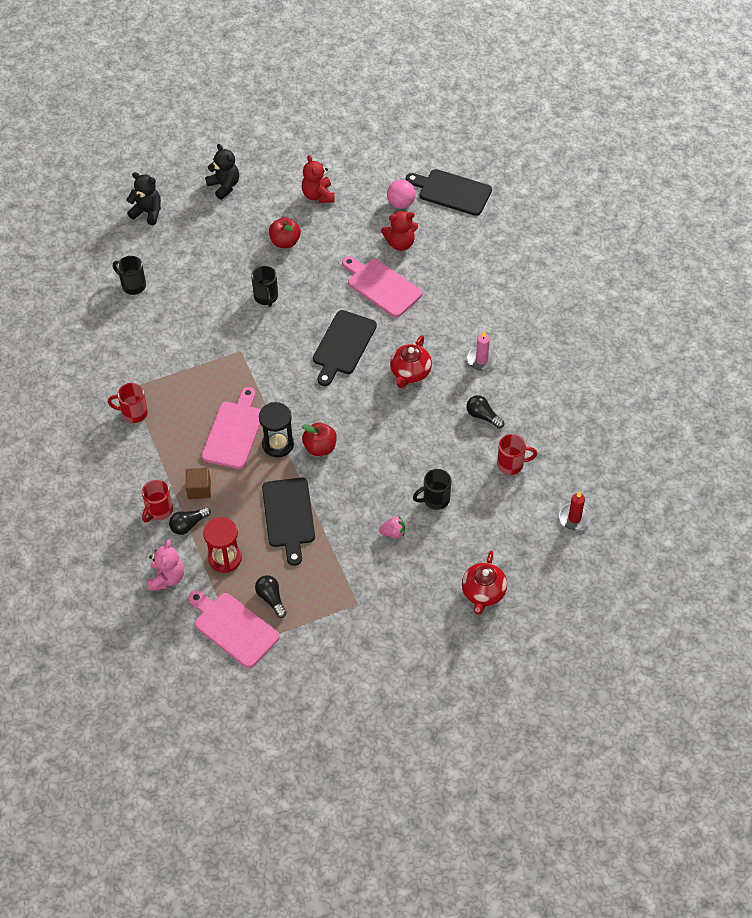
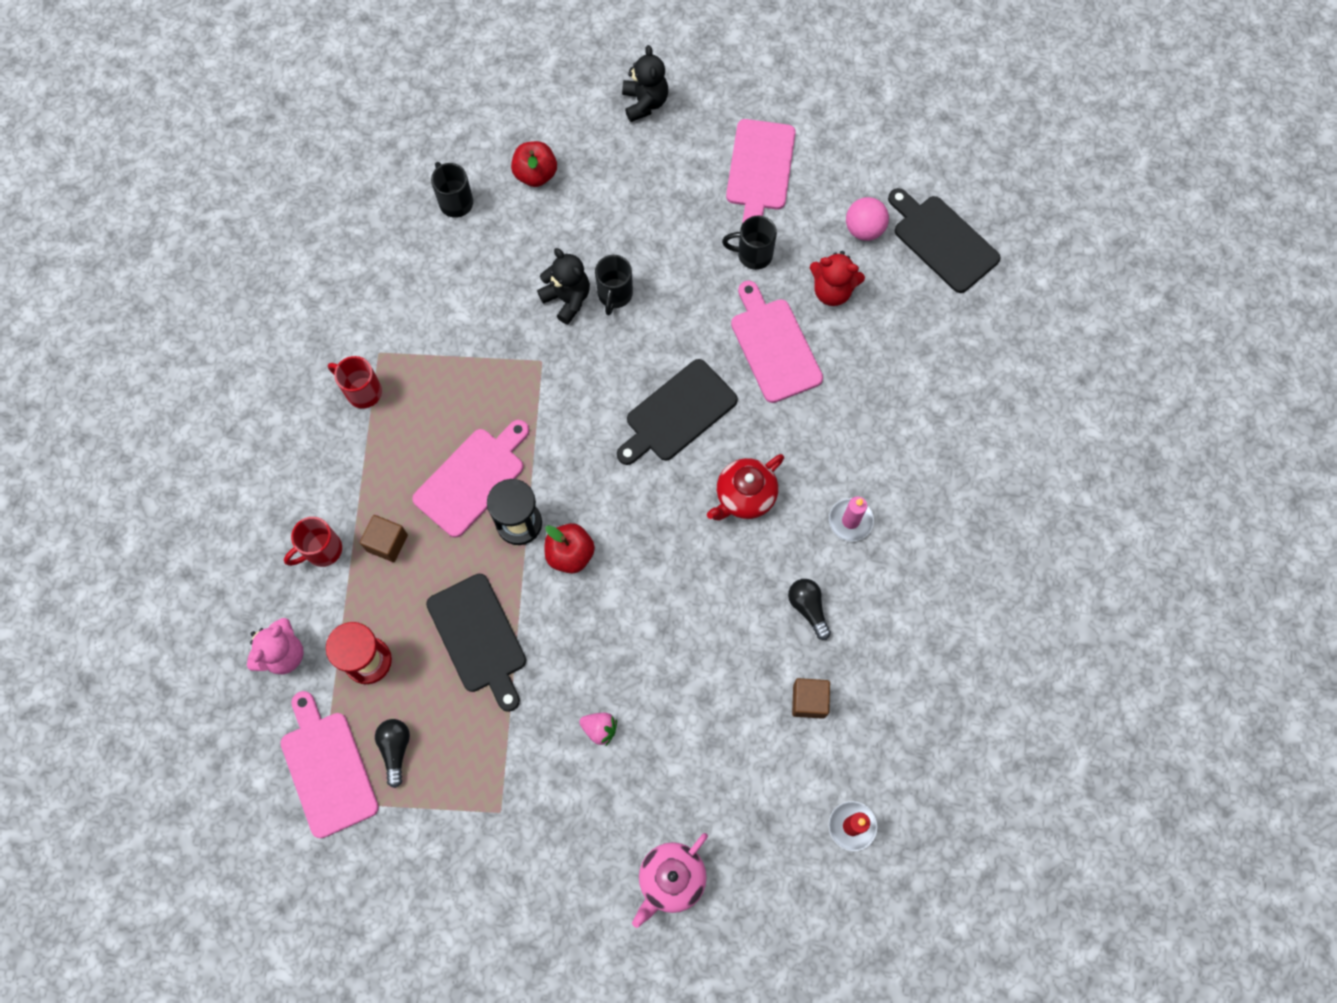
camera: 25 degrees right, 15 degrees up
black teddy bear [126,172,161,225] -> black teddy bear moved to [537,248,590,324]
black light bulb [169,507,211,535] -> none
black cutting board [262,478,315,566] -> black cutting board turned 45 degrees counterclockwise [426,574,526,712]
red apple [269,217,301,248] -> red apple moved to [511,141,557,187]
red teddy bear [302,155,335,203] -> pink cutting board [726,119,796,224]
black mug [413,469,451,510] -> black mug moved to [722,216,777,270]
red teapot [462,551,507,615] -> pink teapot [632,833,708,928]
red mug [497,434,537,475] -> brown cube [792,678,830,719]

